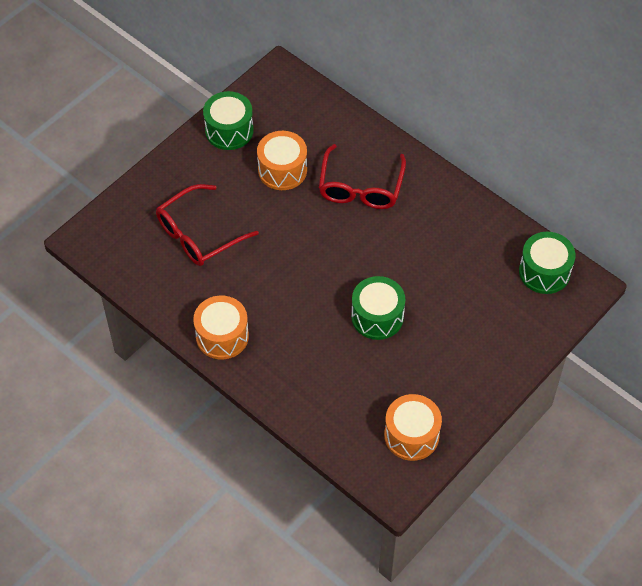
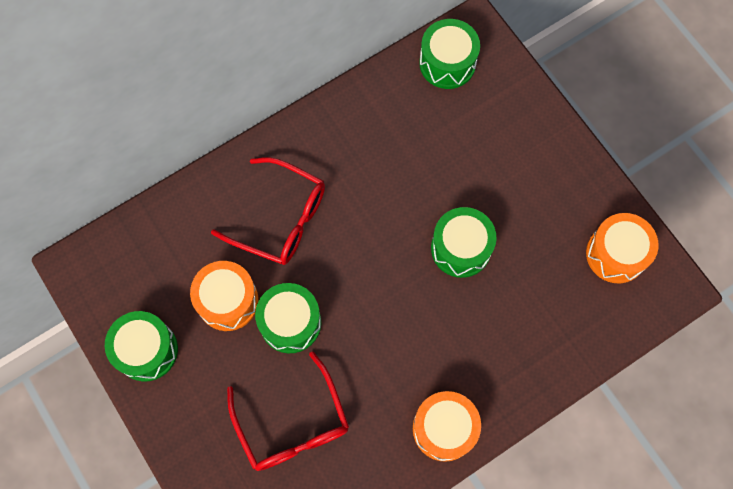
camera: 75 degrees left, 15 degrees up
none -> green drum [255,283,321,353]

